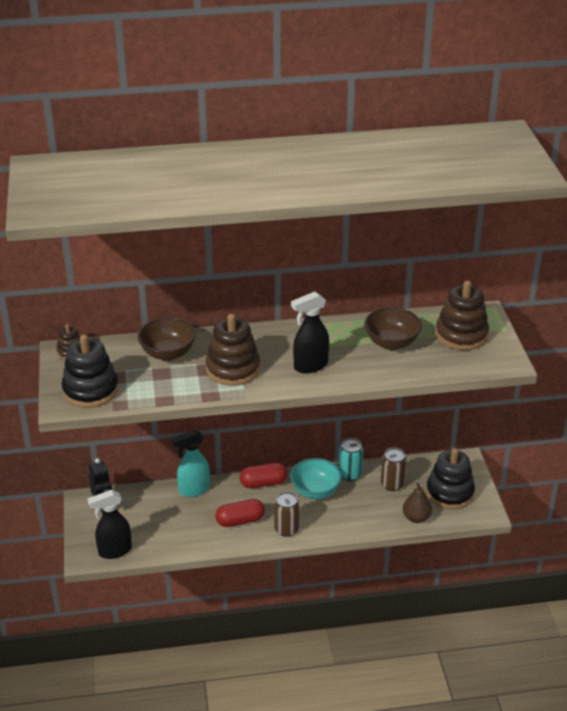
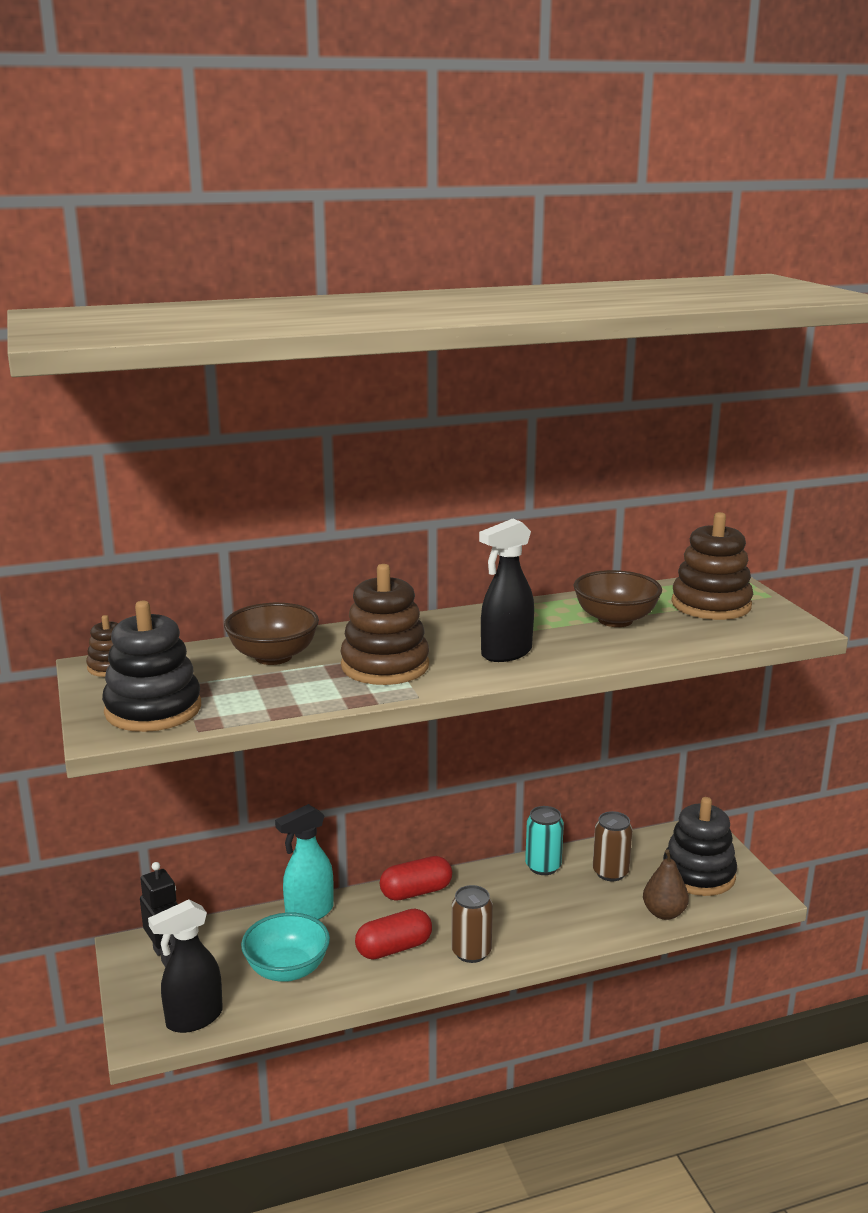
camera: 10 degrees left, 15 degrees down
turquoise bowl [290,458,342,499] -> turquoise bowl moved to [241,913,330,982]

